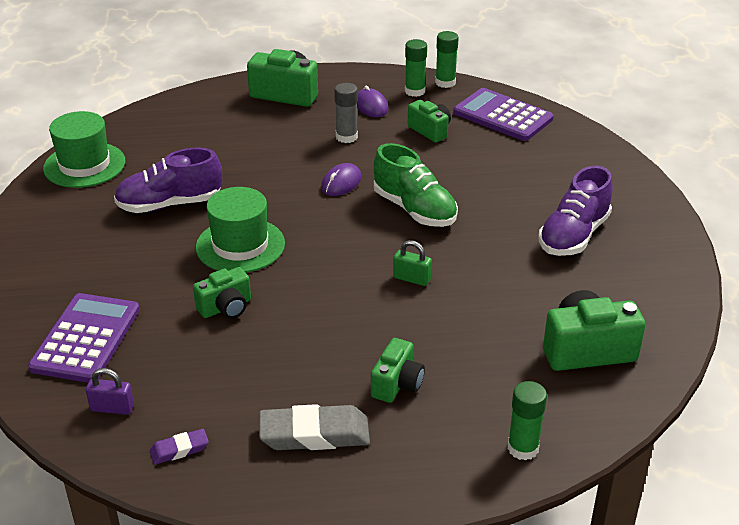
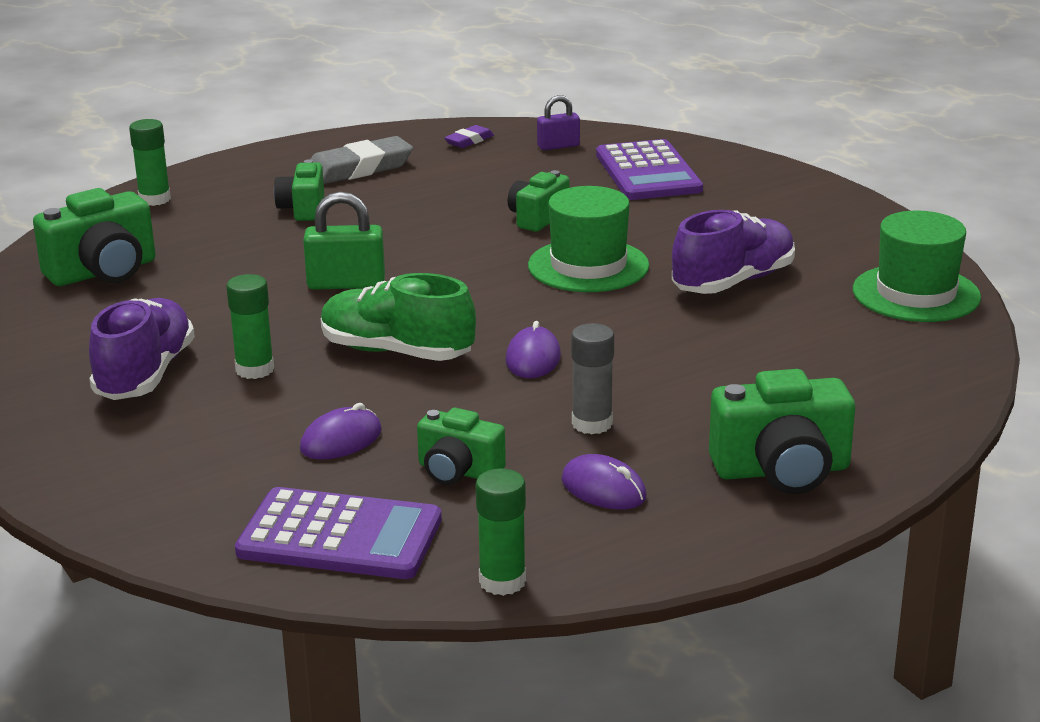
camera: 155 degrees right, 10 degrees down
green padlock [393,240,432,286] -> green padlock [303,192,385,290], size x1.57
green glue stick [405,39,427,97] -> green glue stick moved to [226,274,274,379]
none -> purple mouse [300,403,382,460]

